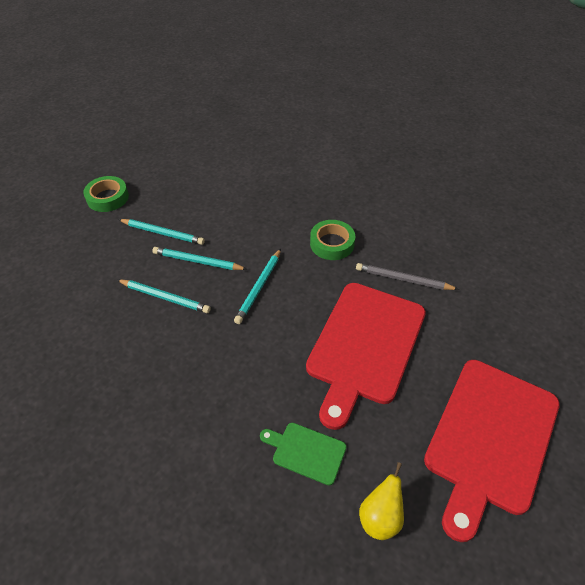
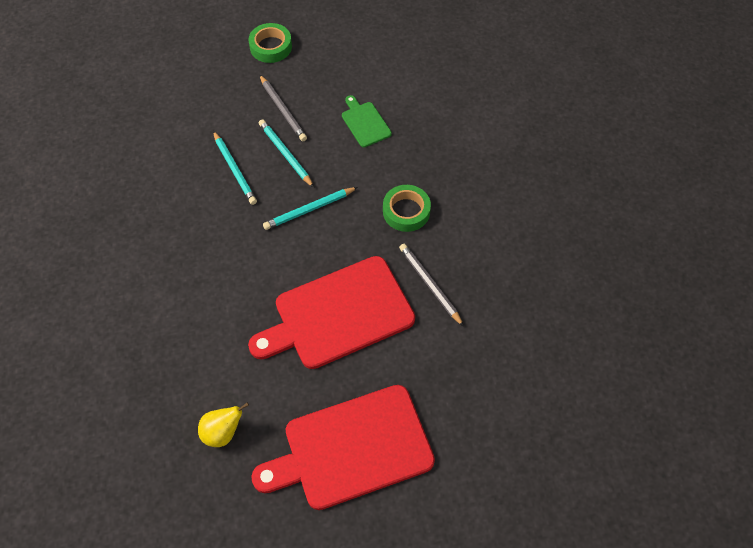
camera: 40 degrees right, 10 degrees up
turquoise pencil [118,219,205,245] -> grey pencil [259,74,307,141]
green cutting board [260,423,347,485] -> green cutting board moved to [342,95,392,147]

